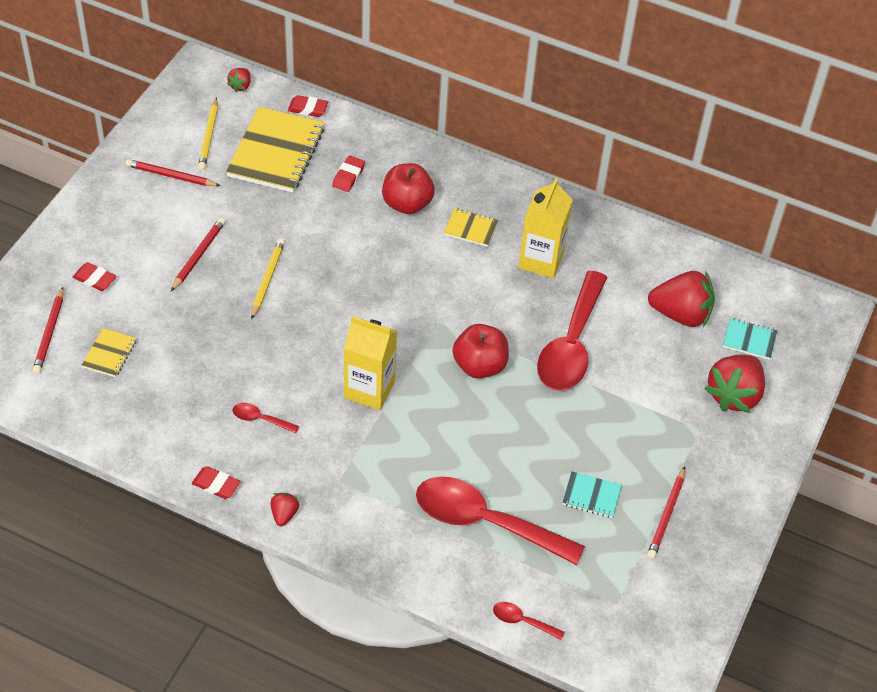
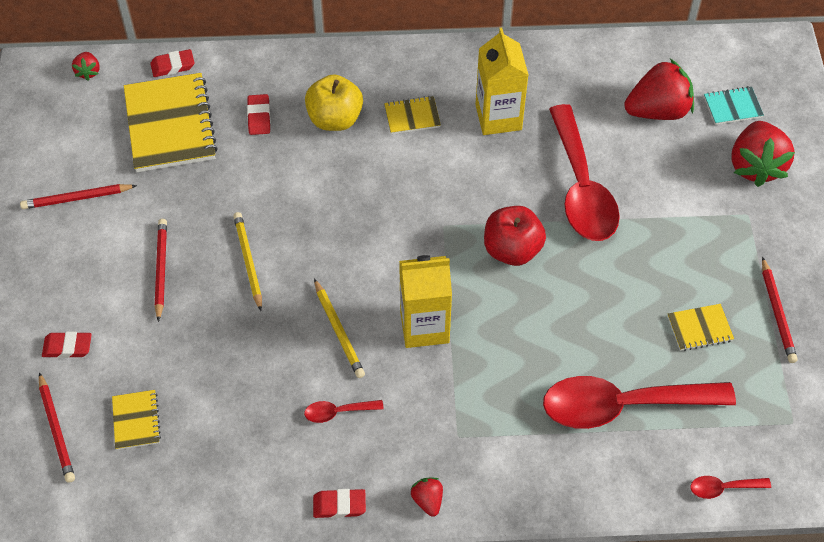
camera: 25 degrees left, 5 degrees up
yellow pencil [198,97,218,170] -> yellow pencil moved to [314,278,365,378]
red apple [382,163,435,214] -> yellow apple [305,74,363,131]
turquoise notebook [562,471,622,518] -> yellow notebook [668,304,734,351]

